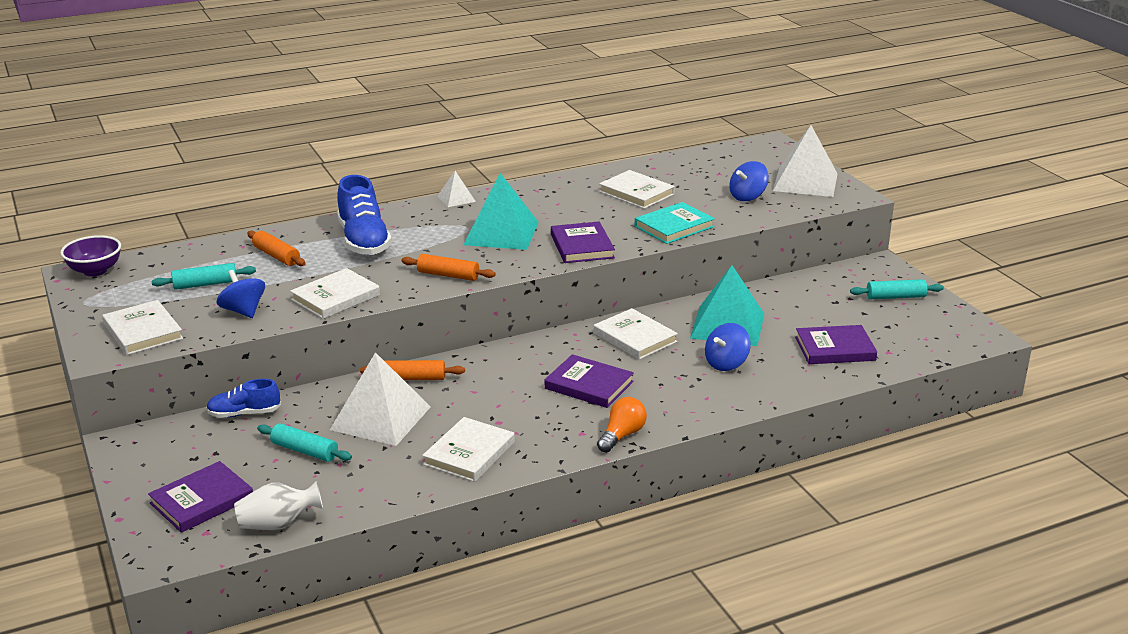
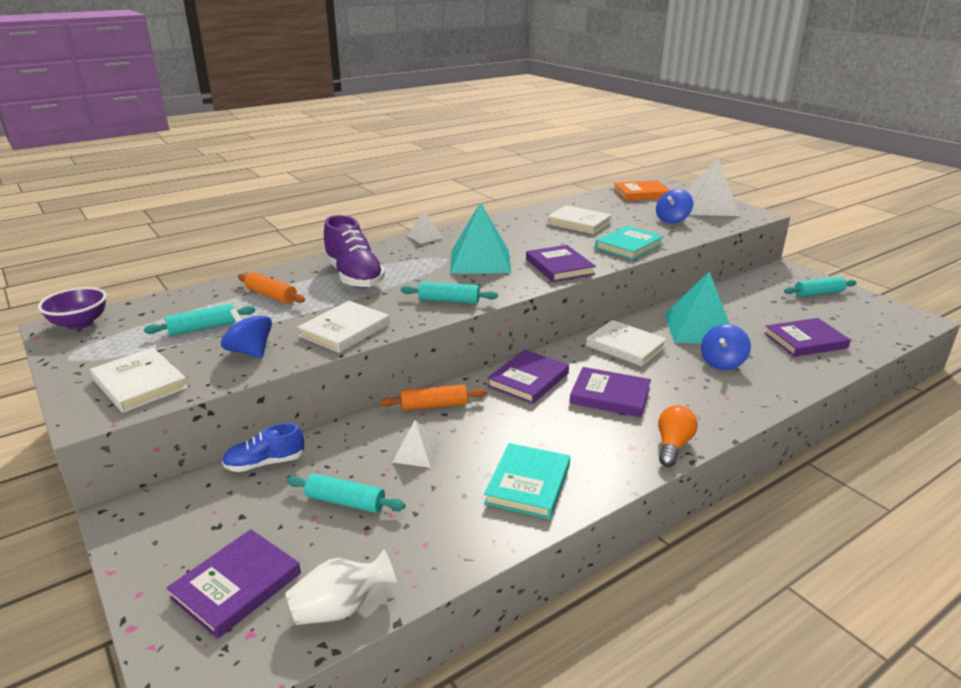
camera: 10 degrees left, 0 degrees up
white pyramid [330,352,431,446] -> white pyramid [392,420,441,468], size x0.49
blue shoe [337,175,392,255] -> purple shoe [323,215,385,288]
orange rolling pin [401,254,496,281] -> turquoise rolling pin [401,282,498,304]
white book [422,417,515,482] -> turquoise book [484,443,570,519]
none -> purple book [488,350,569,404]
none -> orange book [613,180,670,201]

